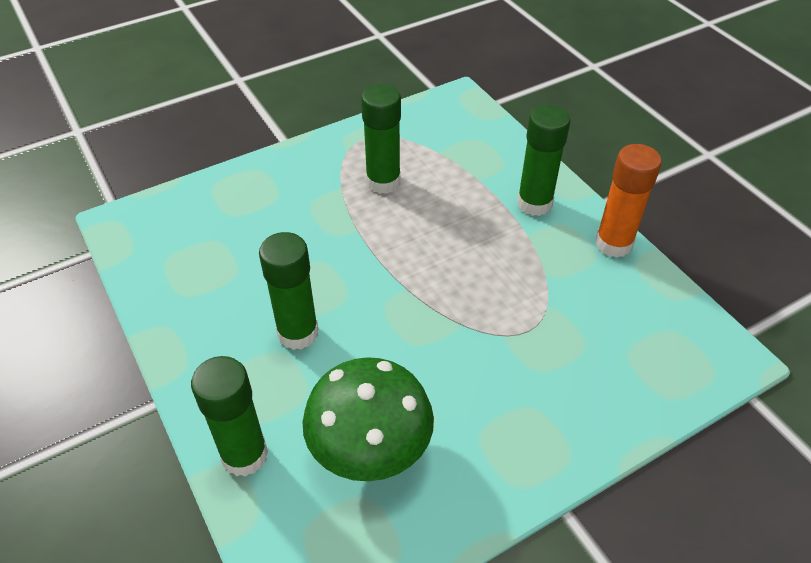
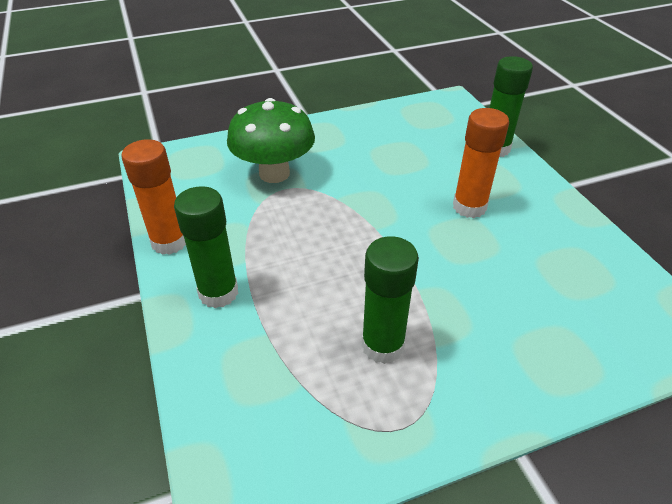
camera: 170 degrees left, 5 degrees down
green glue stick [259,232,318,350] -> orange glue stick [453,108,509,218]
green mushroom [302,357,434,481] -> green mushroom moved to [227,98,315,183]

